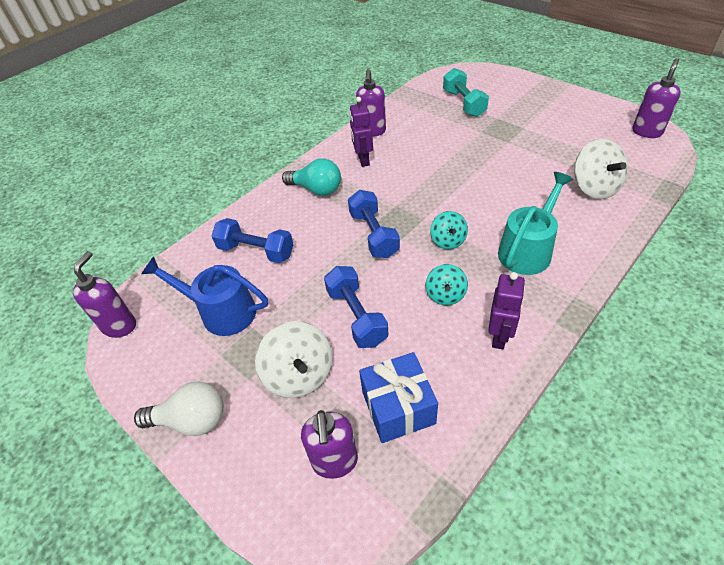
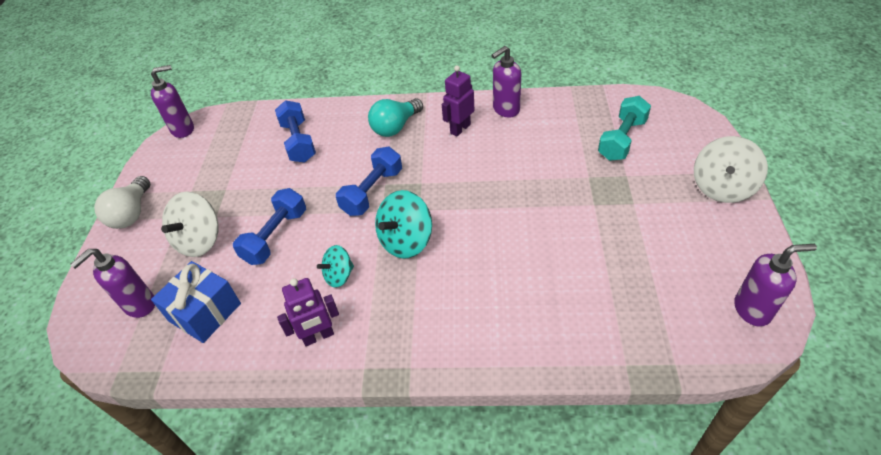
camera: 50 degrees right, 0 degrees up
white light bulb [134,381,224,436] -> white light bulb turned 45 degrees clockwise [94,176,150,229]
blue watering can [141,256,268,336] -> none
turquoise light bulb [282,158,341,196] -> turquoise light bulb turned 60 degrees clockwise [368,98,423,137]
turquoise spinning top [430,211,468,249] -> turquoise spinning top [375,190,432,259], size x1.65
turquoise watering can [498,172,573,275] -> none
white spinning top [574,138,628,199] -> white spinning top moved to [694,136,768,203]

